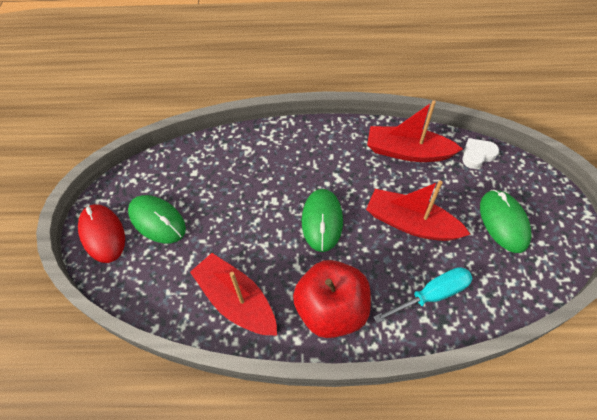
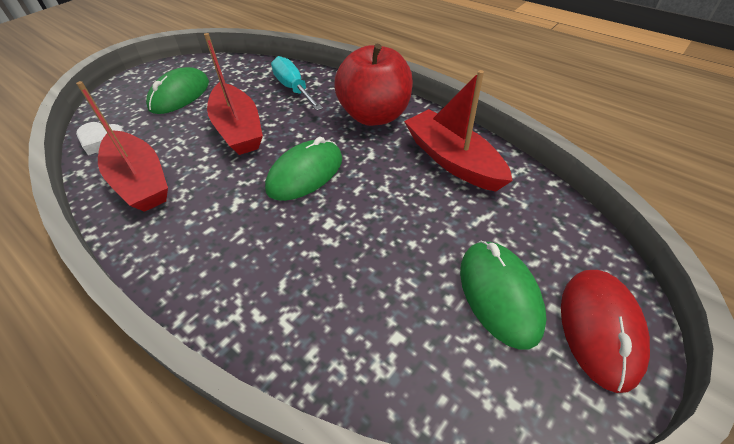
camera: 140 degrees left, 10 degrees down
red boat [190,253,277,336] -> red boat turned 150 degrees clockwise [404,70,513,192]
turquoise screwdriver [373,267,473,323] -> turquoise screwdriver turned 45 degrees clockwise [271,56,323,111]

